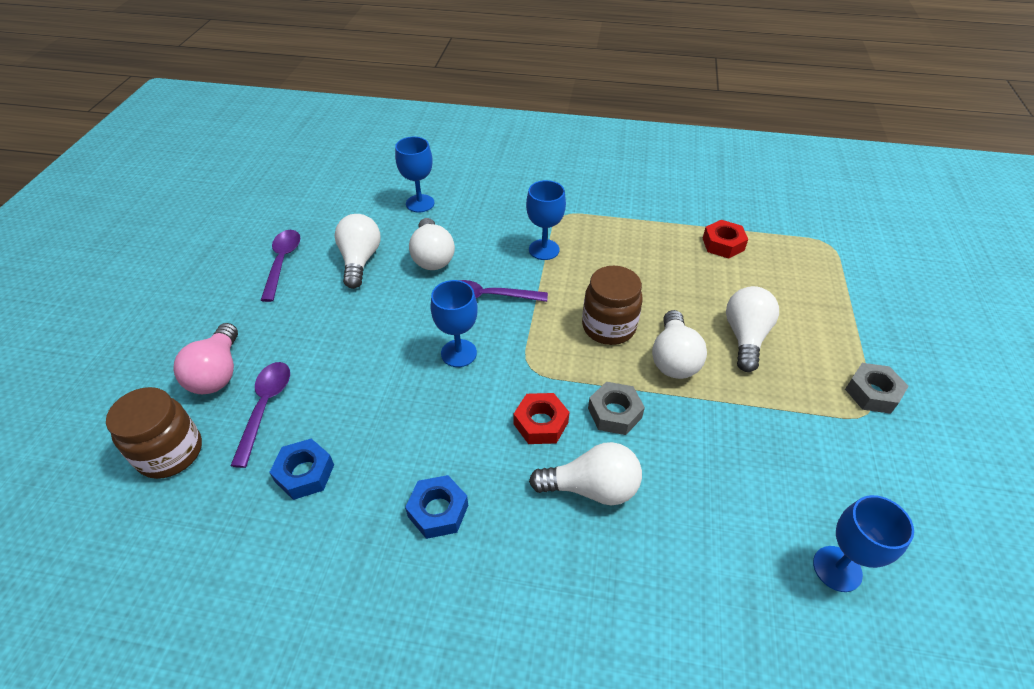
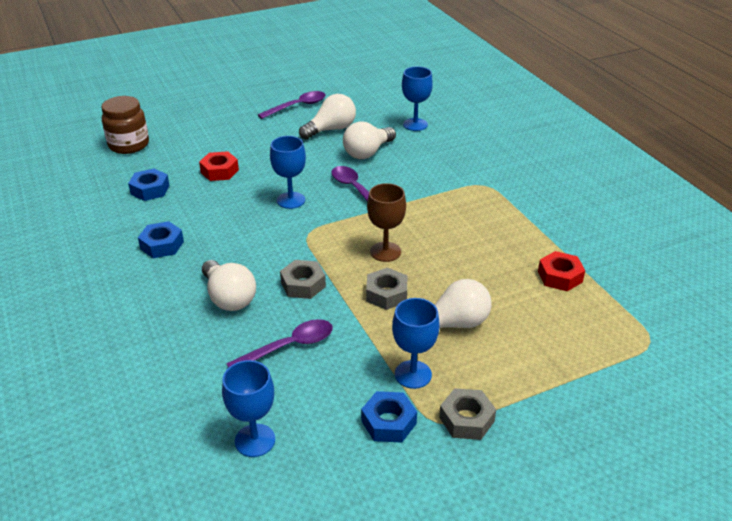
camera: 55 degrees right, 10 degrees down
pink light bulb [173,323,238,394] -> none
purple spoon [231,362,290,468] -> purple spoon moved to [226,319,333,368]
red nut [514,393,569,444] -> red nut moved to [199,151,239,181]
blue goblet [526,180,566,260] -> blue goblet moved to [392,298,439,389]
brown jar [582,266,643,345] -> brown goblet [367,183,406,262]
white light bulb [652,310,707,379] -> grey nut [366,268,407,310]
none -> blue nut [361,391,417,443]

